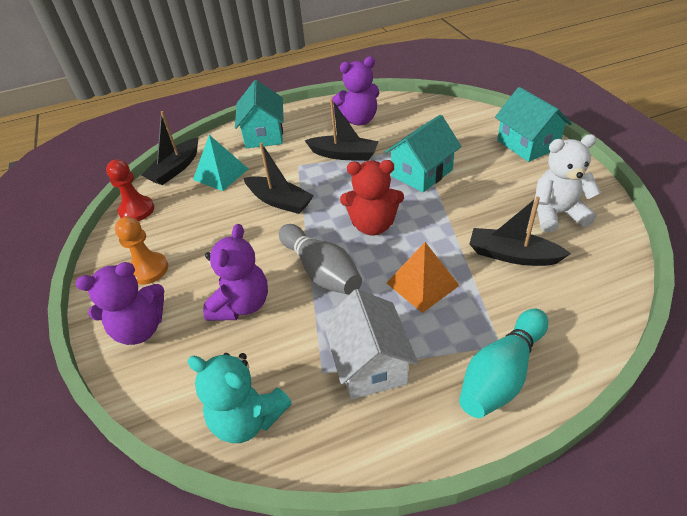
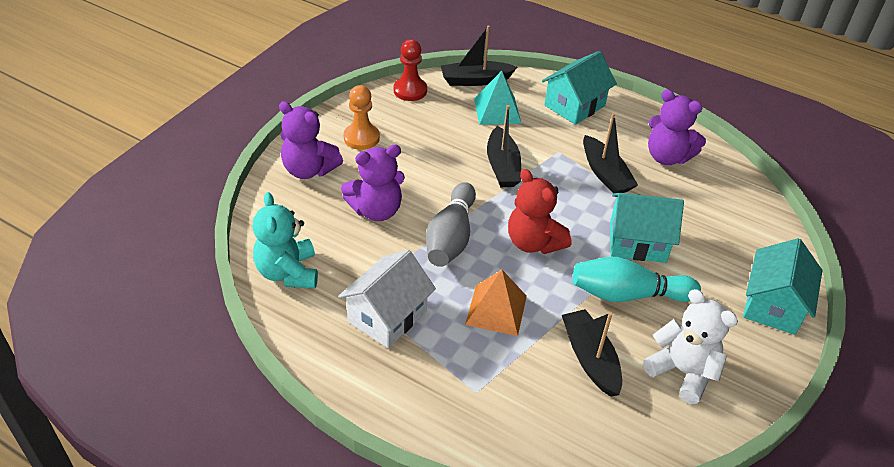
camera: 45 degrees right, 0 degrees up
turquoise bowling pin [459,309,549,418] -> turquoise bowling pin moved to [573,257,701,302]

